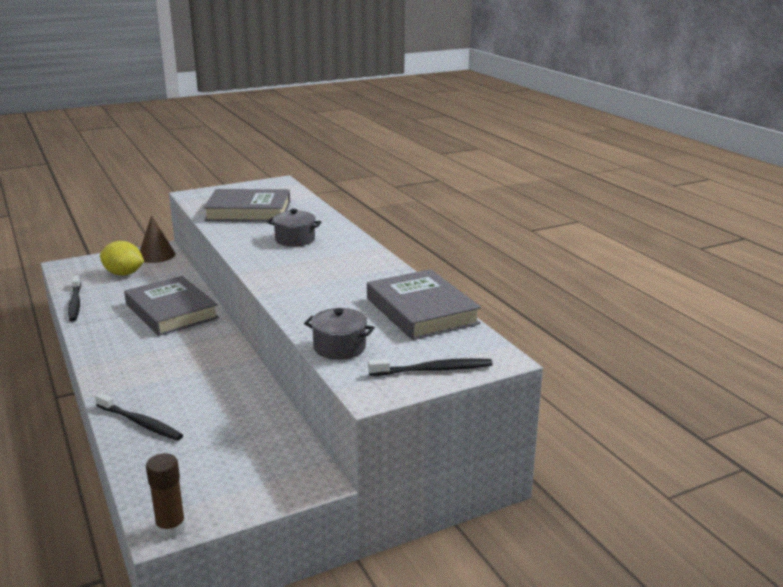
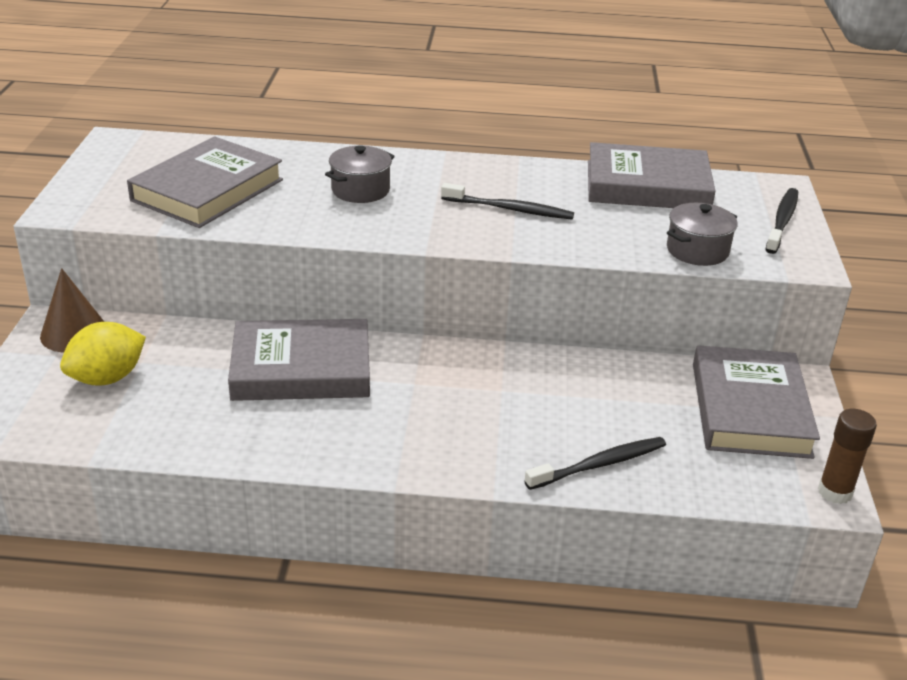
camera: 60 degrees left, 10 degrees up
black toothbrush [68,276,81,322] -> black toothbrush moved to [441,183,574,219]
none -> grey book [693,345,820,459]

